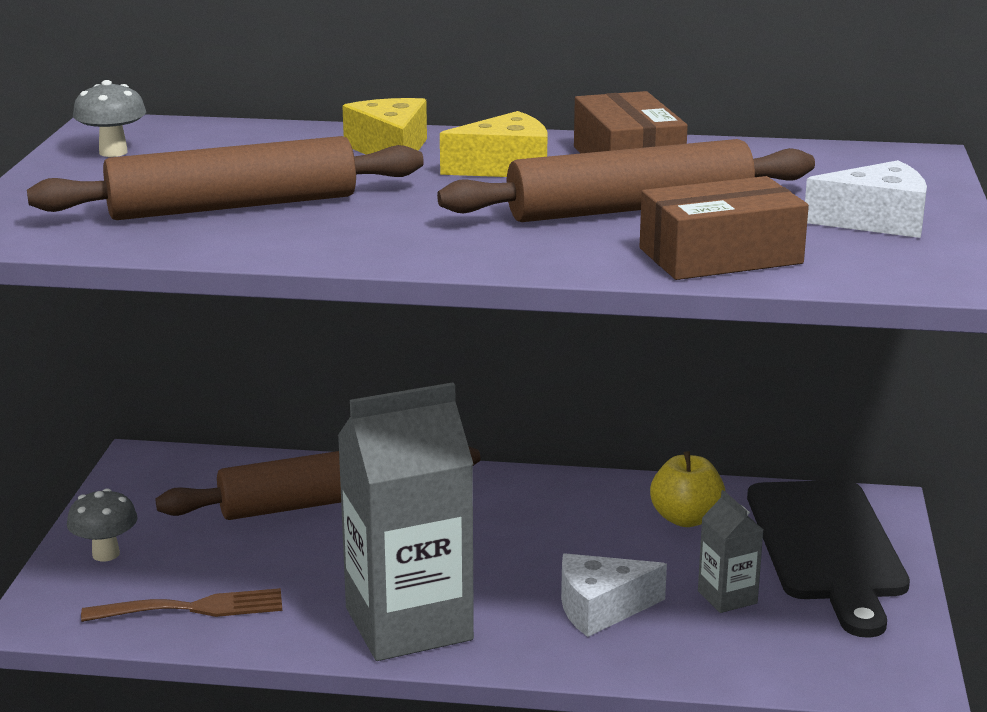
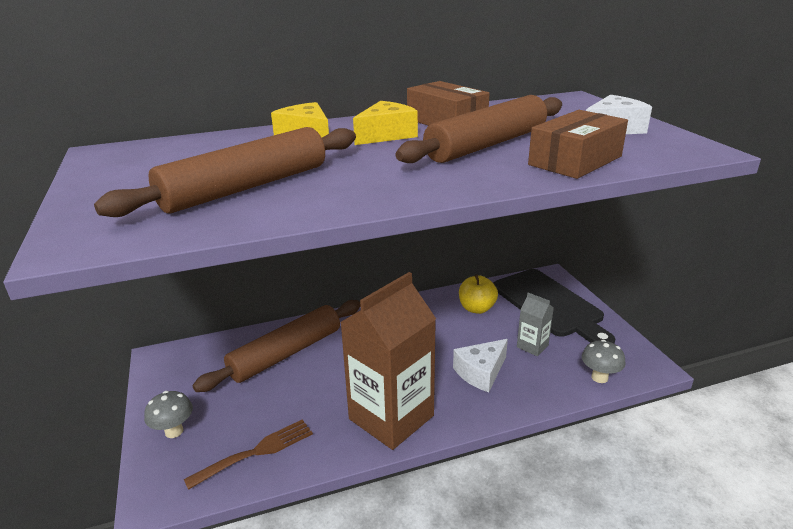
camera: 25 degrees left, 5 degrees up
grey mushroom [73,80,146,157] -> grey mushroom moved to [582,340,626,383]
grey carton [338,383,474,661] -> brown carton [340,272,436,450]

